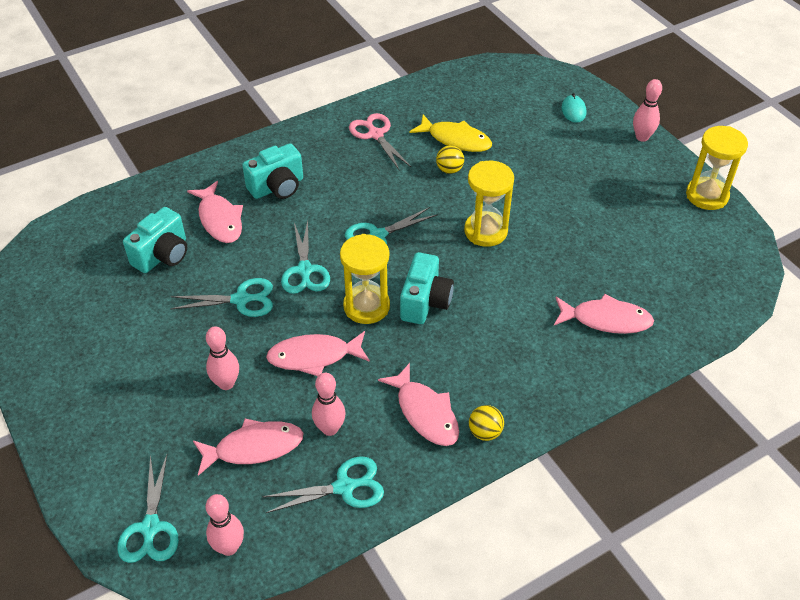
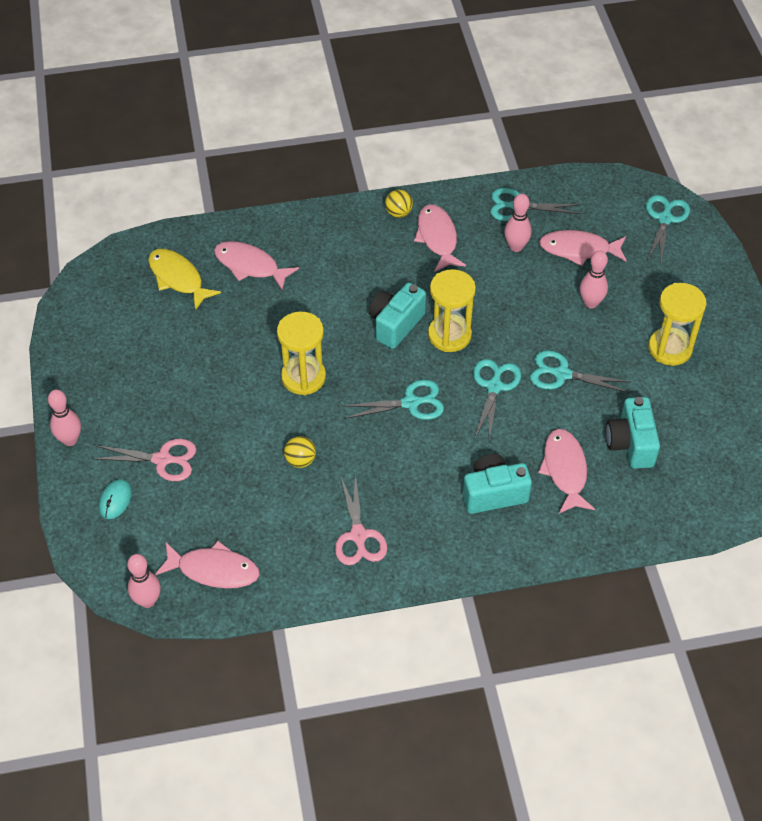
camera: 160 degrees left, 5 degrees up
turquoise camera [123,207,187,273] -> turquoise camera turned 60 degrees counterclockwise [606,397,660,469]
pink bowling pin [206,494,244,556] -> pink bowling pin moved to [127,554,161,608]
pink fish [266,331,370,376] -> pink fish moved to [155,541,260,588]
yellow fish [409,115,492,152] -> yellow fish moved to [148,249,221,311]
yellow hourglass [686,126,748,210] -> yellow hourglass moved to [648,283,707,366]
none -> pink scissors [91,439,196,481]

